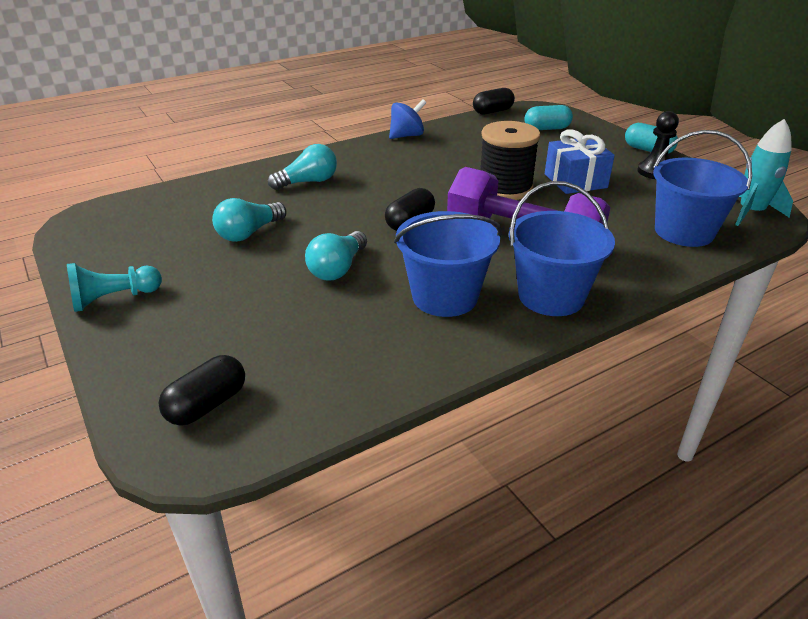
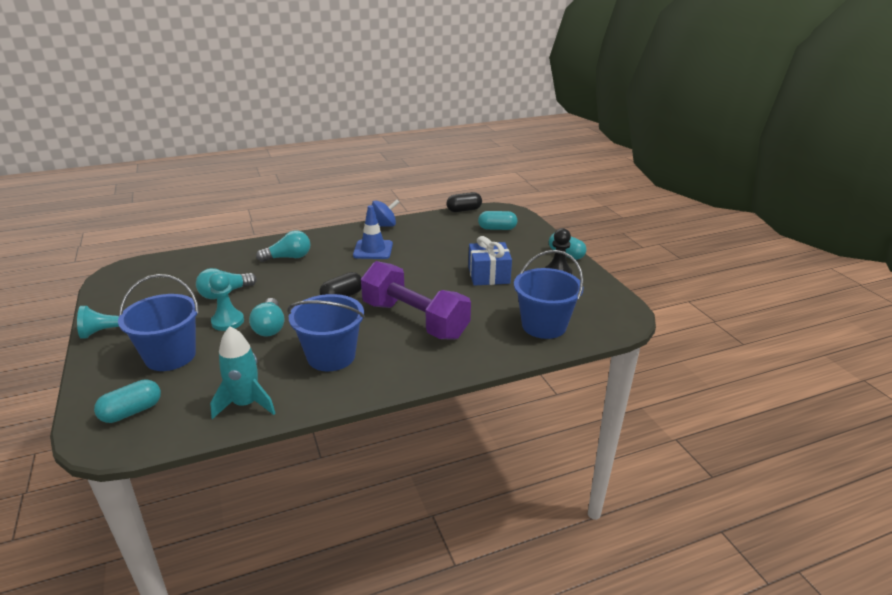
camera: 10 degrees right, 5 degrees down
black capsule [159,355,245,426] -> turquoise capsule [94,379,161,423]
turquoise light bulb [305,231,367,280] -> turquoise light bulb turned 45 degrees counterclockwise [249,298,284,336]
black spool [480,121,540,200] -> none
blue bucket [509,181,615,316] -> blue bucket moved to [118,274,199,371]
turquoise rocket [735,119,793,226] -> turquoise rocket moved to [210,326,275,419]
none -> turquoise pawn [209,272,244,331]
none -> blue traffic cone [353,205,393,259]

